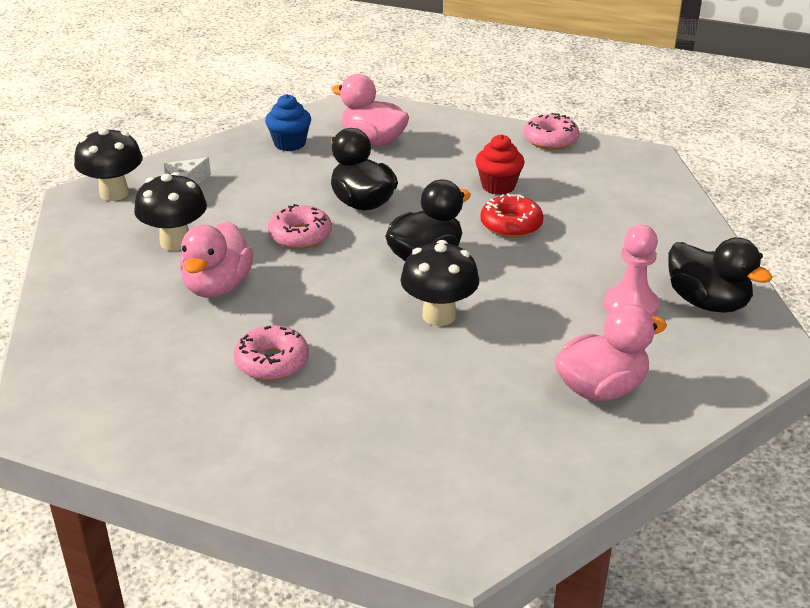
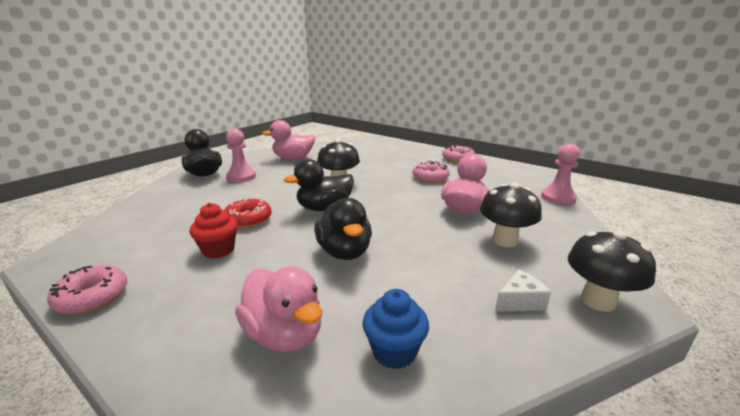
camera: 165 degrees left, 10 degrees down
pink donut [268,204,332,249] -> pink donut moved to [442,145,475,163]
none -> pink pawn [541,144,580,205]

